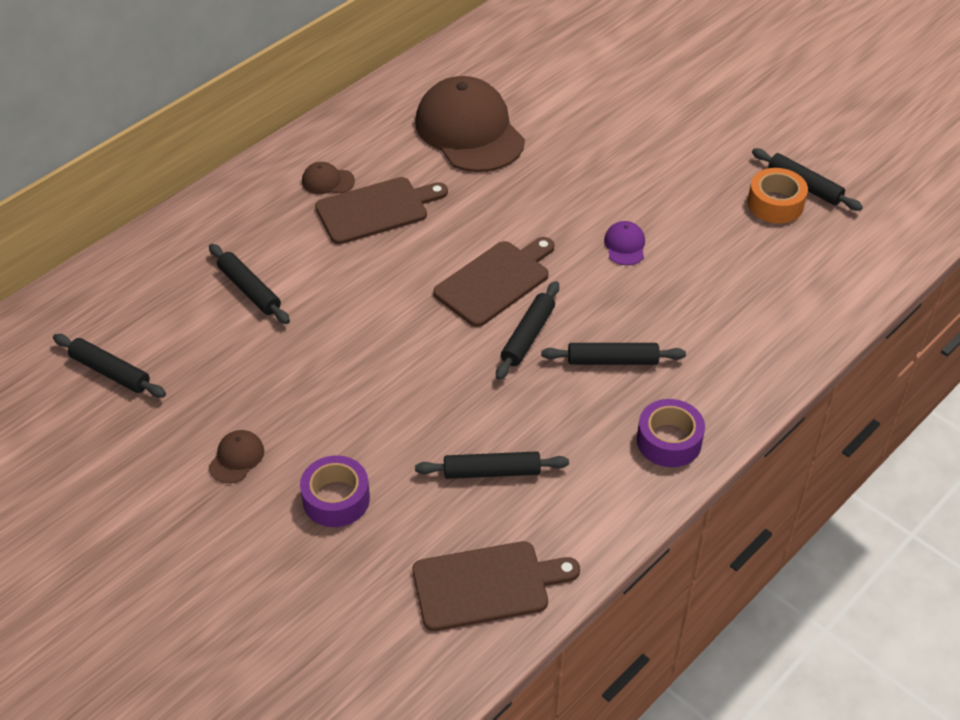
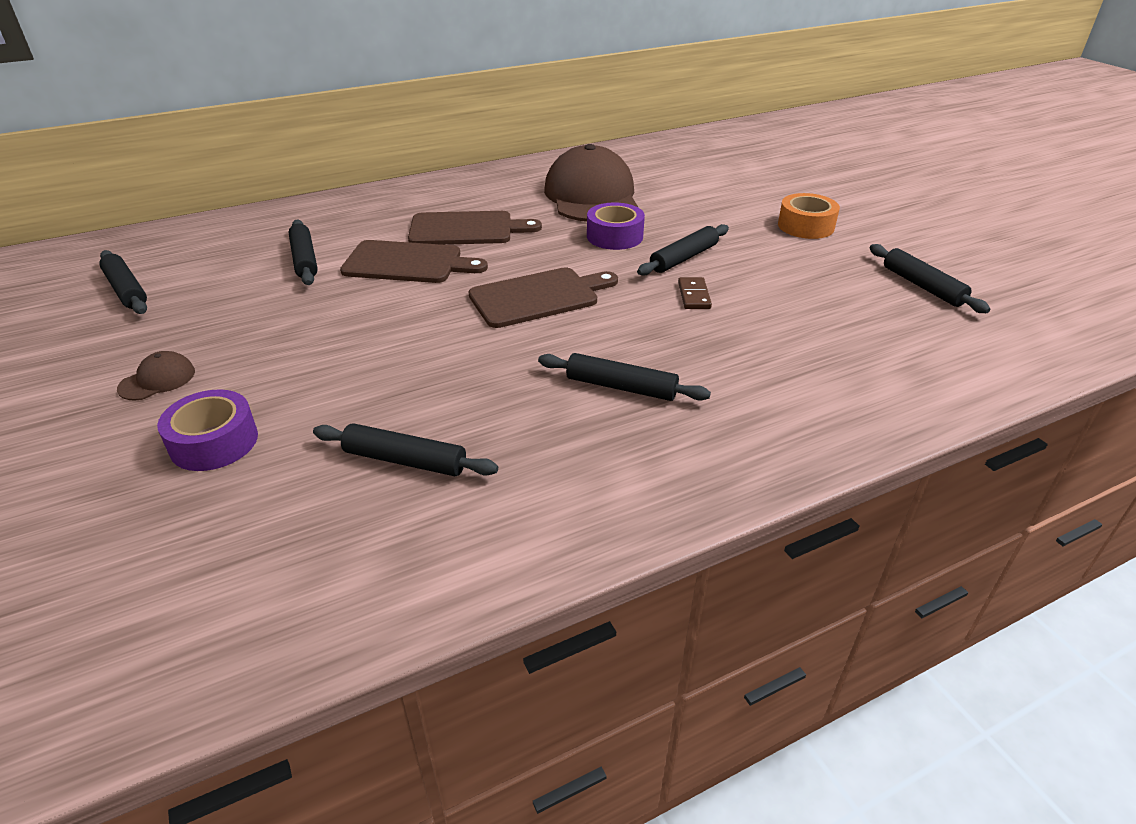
camera: 20 degrees right, 10 degrees down
brown cap [302,162,355,194] -> none
brown cutting board [412,541,580,631] -> brown cutting board moved to [340,240,488,283]
black rolling pin [496,281,559,380] -> black rolling pin moved to [637,224,729,276]
purple cap [604,221,645,265] -> brown domino [678,277,712,309]
purple tape [637,399,705,467] -> purple tape moved to [587,203,645,250]
orange tape [748,168,808,223] -> orange tape moved to [778,193,840,239]

